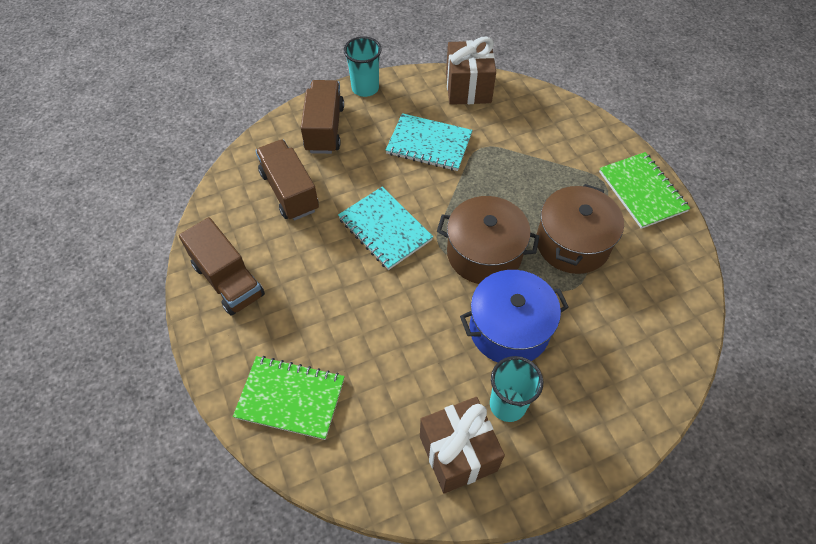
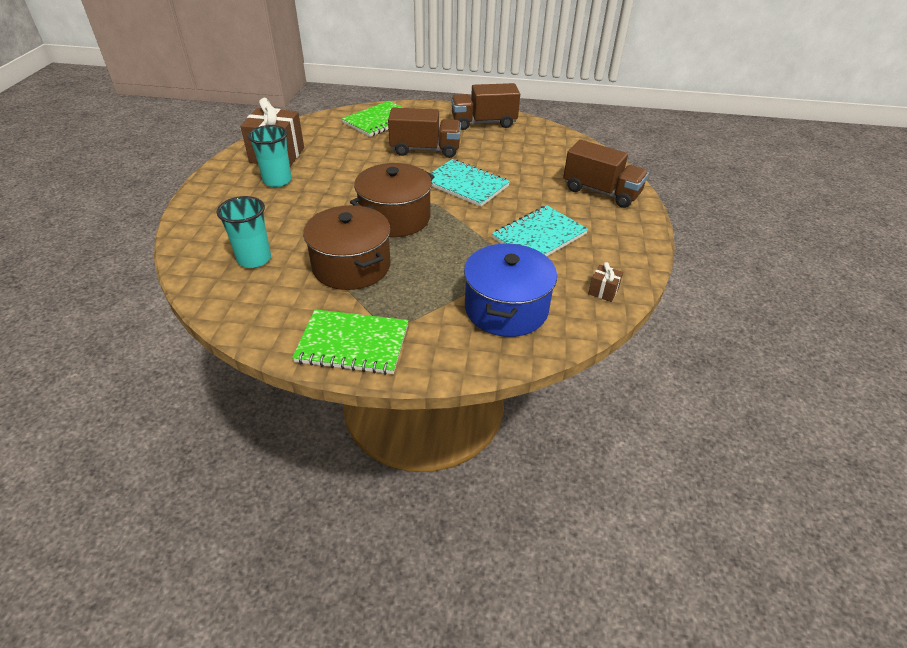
camera: 120 degrees right, 15 degrees down
brown truck [255,139,319,221] -> brown truck moved to [388,107,461,158]
turquoise notebook [338,187,433,270] -> turquoise notebook turned 45 degrees clockwise [430,159,510,207]
turquoise cup [344,36,382,97] -> turquoise cup moved to [216,196,271,268]
brown gift [446,37,496,105] -> brown gift [588,262,623,302], size x0.43
blue pot [460,270,569,362] -> blue pot moved to [464,244,557,337]

